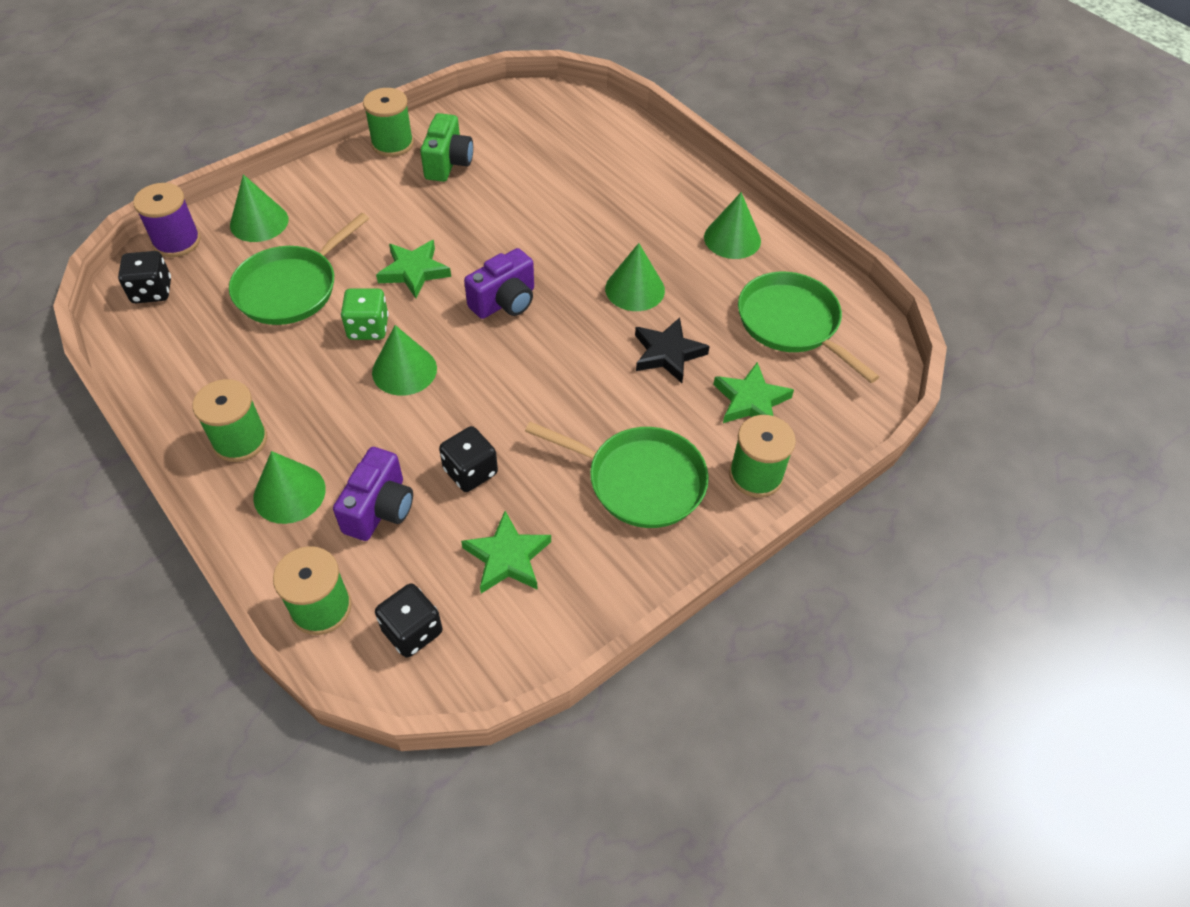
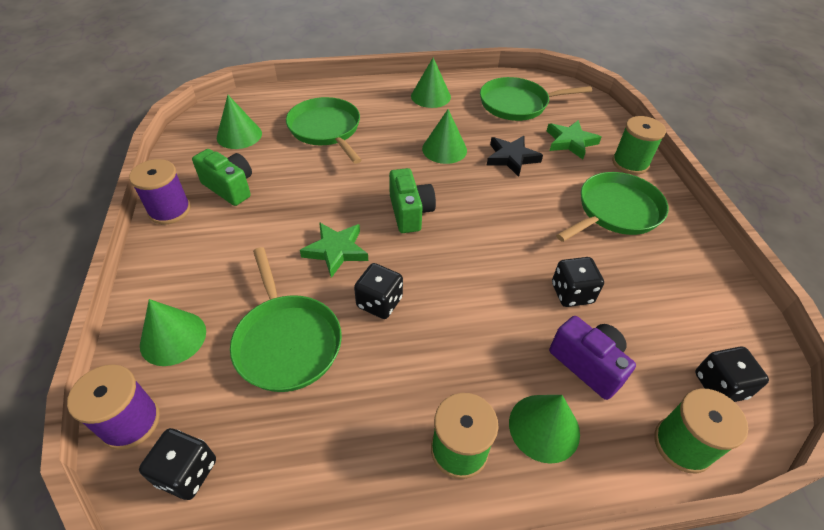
camera: 60 degrees left, 5 degrees down
green dice [341,288,389,340] -> black dice [354,263,403,319]
green spool [363,88,414,157] -> purple spool [129,159,191,224]
green cone [372,325,437,396] -> green cone moved to [217,95,262,149]
green star [461,511,551,594] -> none
purple camera [464,248,534,319] -> green camera [389,168,436,233]
none -> green pan [286,97,362,164]

